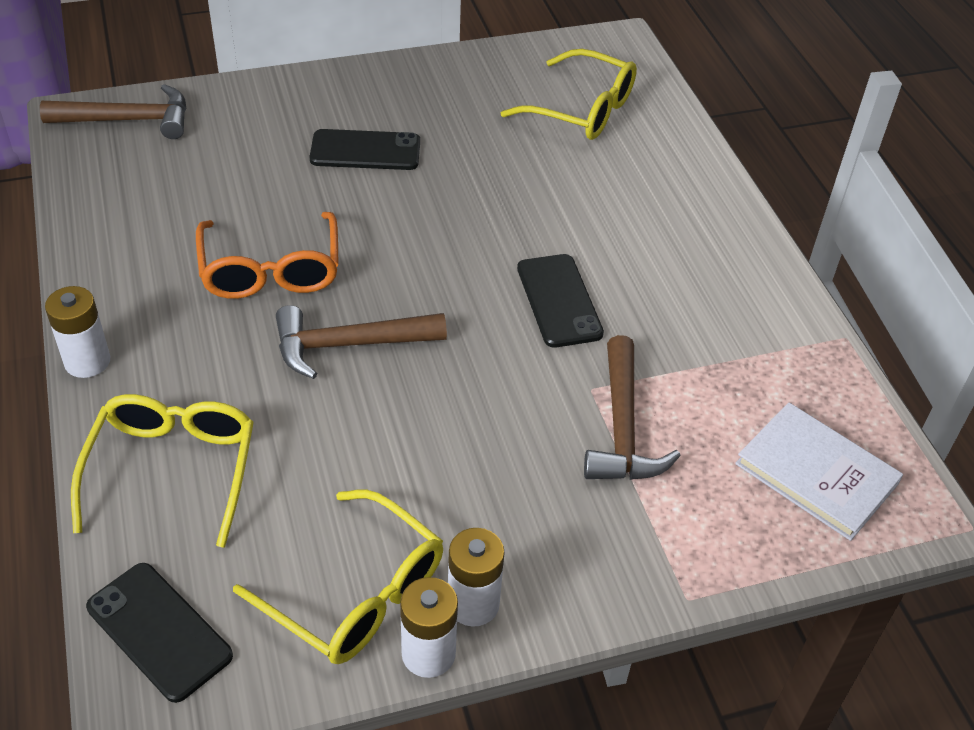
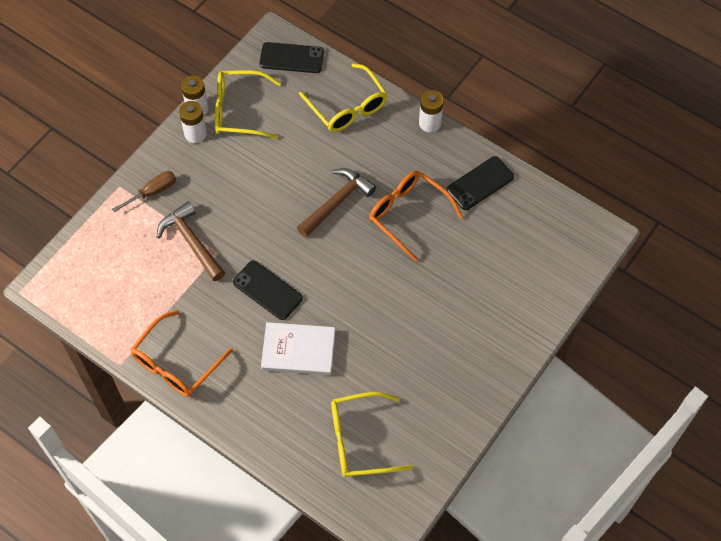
camera: 145 degrees right, 15 degrees up
brown hammer [40,84,186,139] -> none
black phone [309,129,420,170] -> black phone moved to [447,156,514,210]
white book [735,403,903,541] -> white book moved to [261,322,335,375]
none -> brown screwdriver [112,171,176,213]
none -> orange glasses [130,310,233,397]

